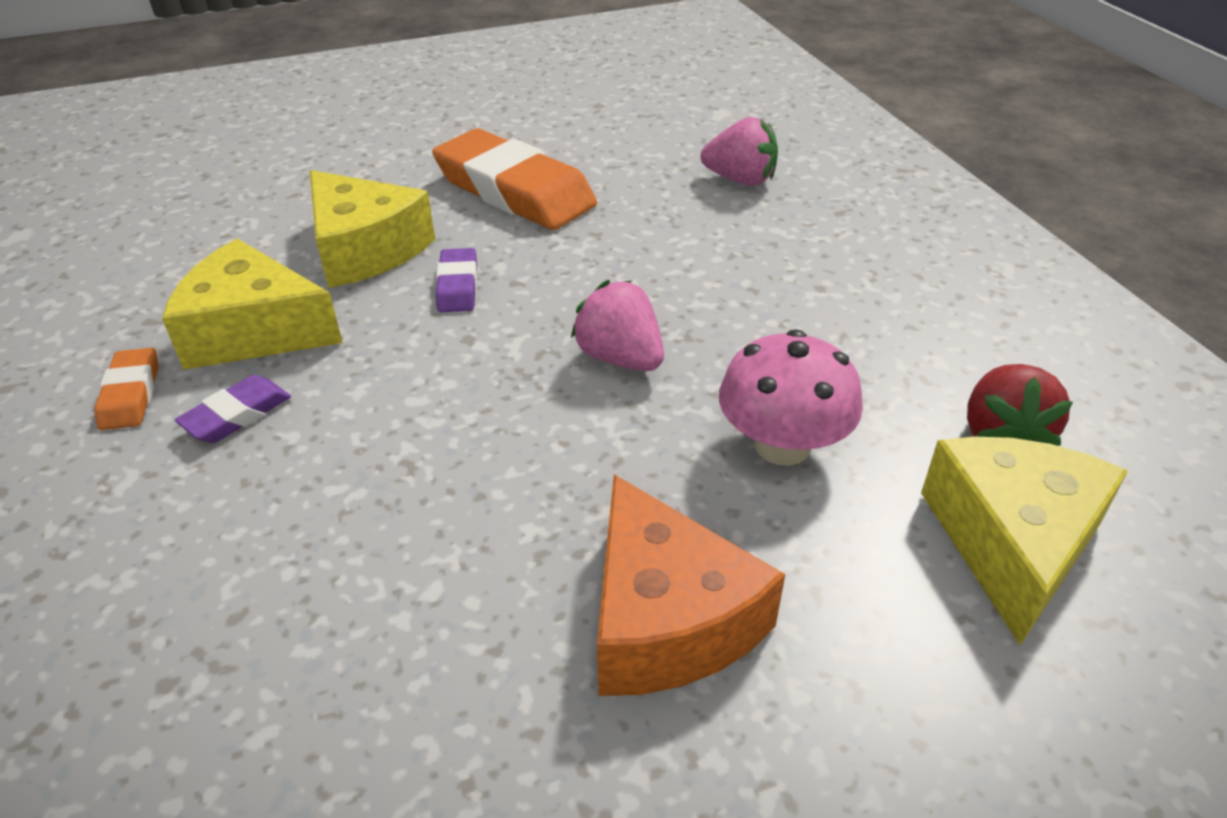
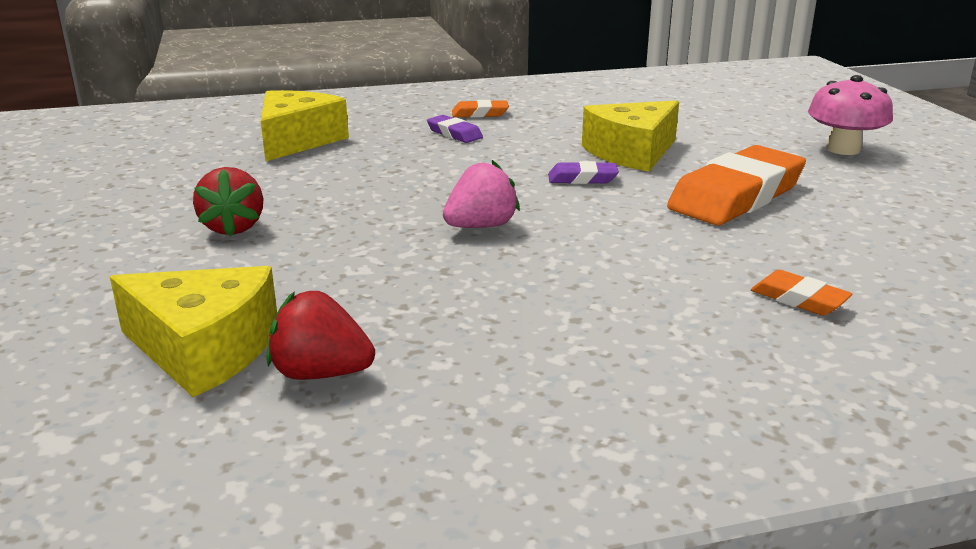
camera: 95 degrees right, 15 degrees down
yellow cheese [162,239,343,370] -> yellow cheese moved to [261,90,349,162]
orange cheese [597,474,785,696] -> red strawberry [193,167,263,237]
pink strawberry [700,117,778,186] -> orange eraser [751,270,852,316]
pink mushroom [719,329,863,466] -> pink mushroom moved to [808,75,893,155]

